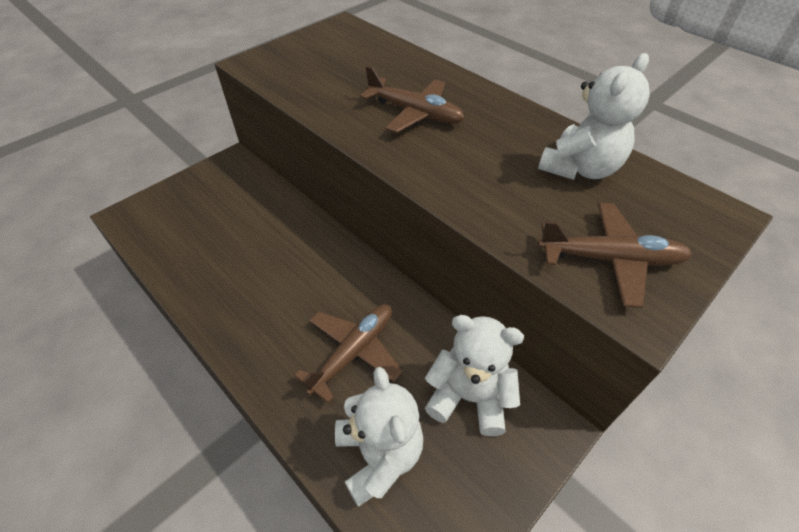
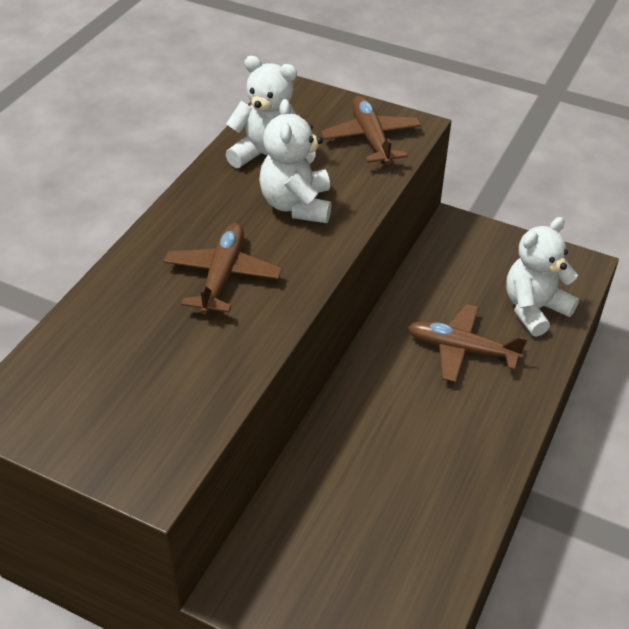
camera: 110 degrees left, 5 degrees down
white teddy bear [425,315,524,436] -> white teddy bear moved to [259,99,332,223]

